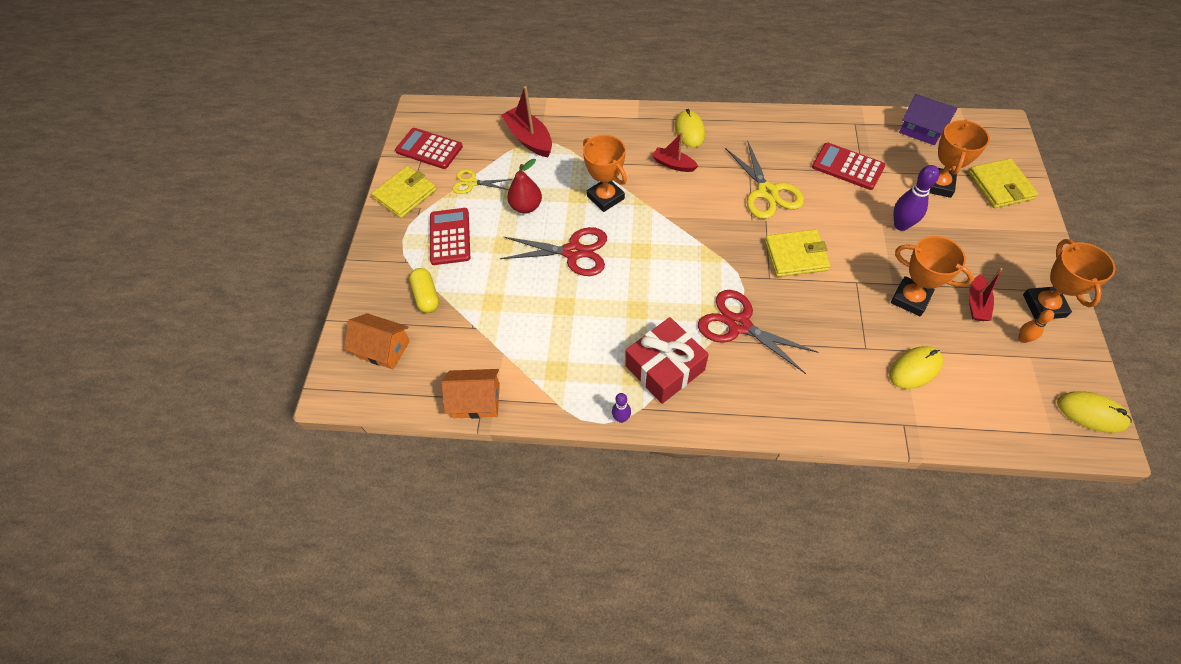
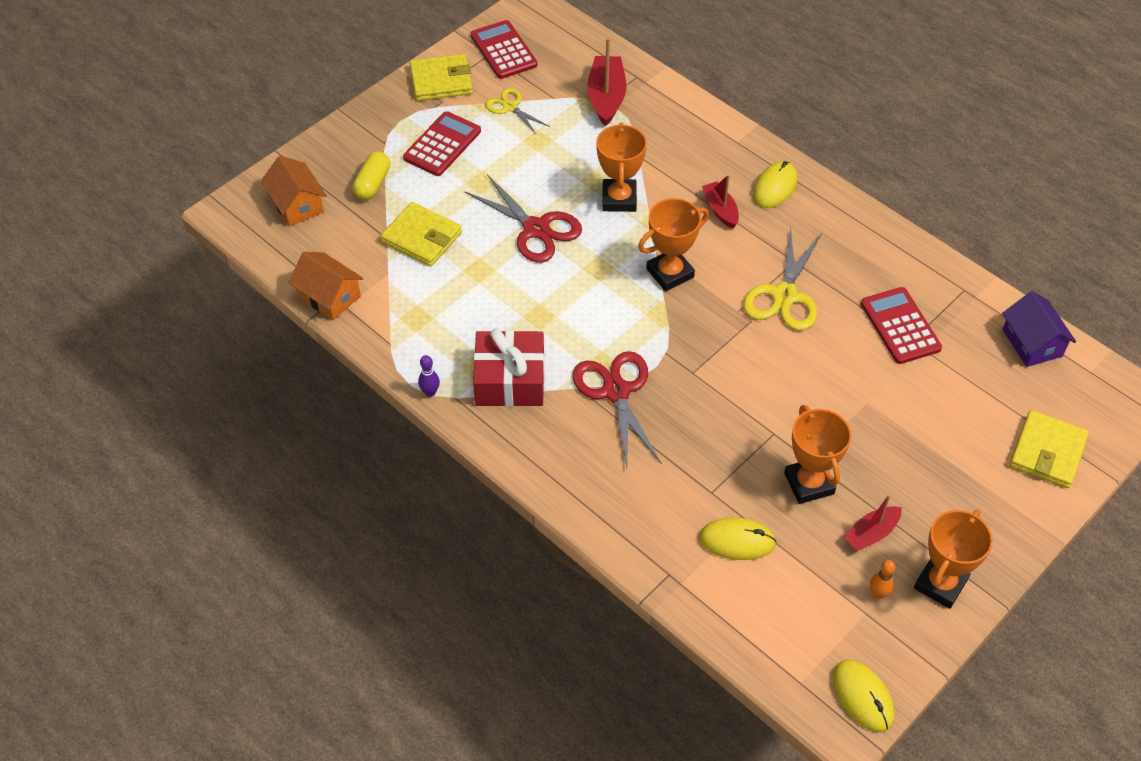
camera: 35 degrees right, 5 degrees down
red pear [507,159,542,213] -> none
yellow wallet [765,229,830,277] -> yellow wallet moved to [380,202,462,267]
purple bowling pin [894,165,939,231] -> none
orange trophy [929,120,990,198] -> orange trophy moved to [638,198,709,291]

